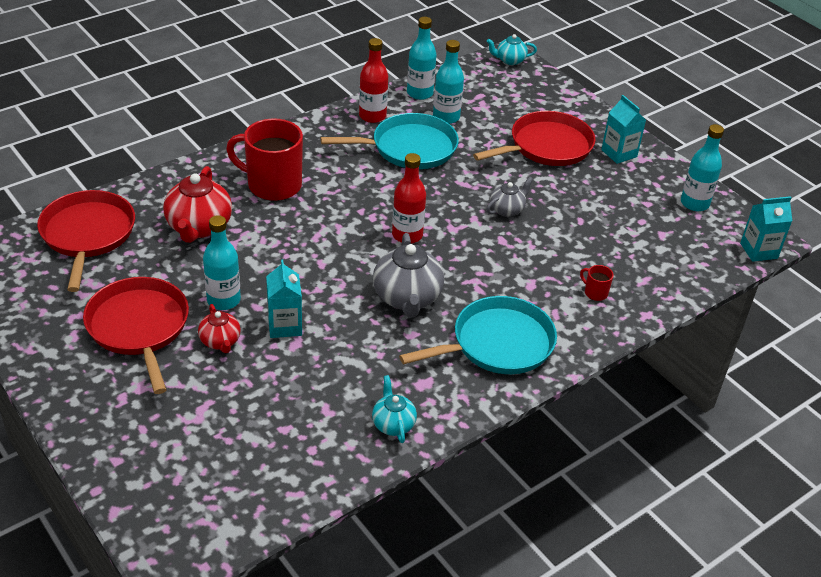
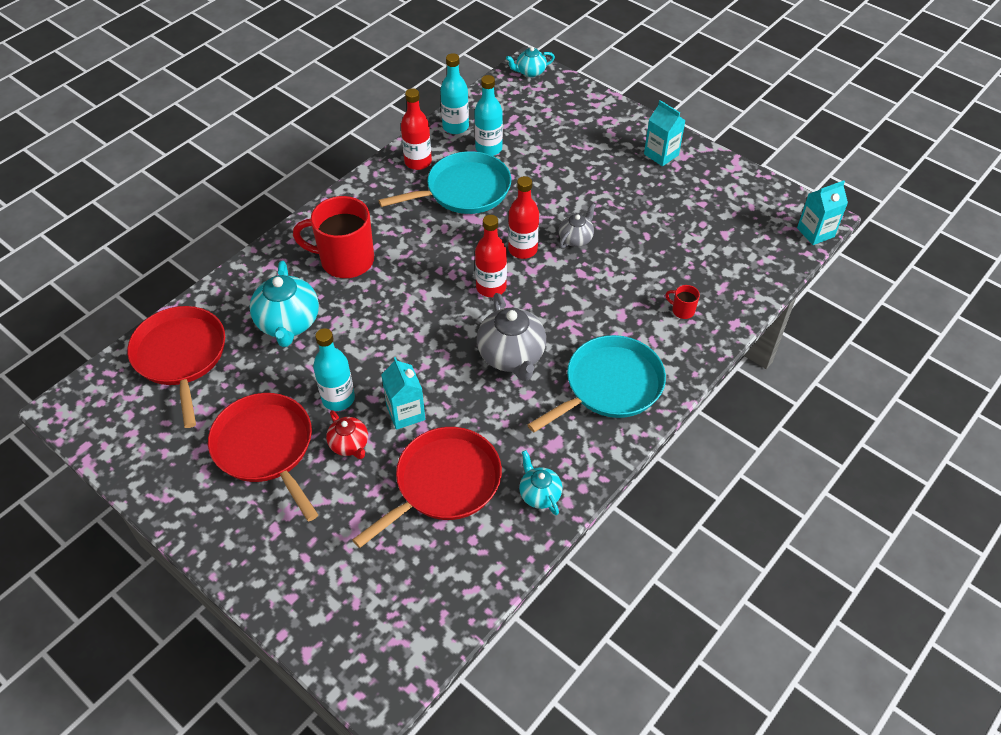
camera: 10 degrees left, 10 degrees up
red teapot [163,166,232,243] -> turquoise teapot [250,261,319,347]
red pan [473,111,596,166] -> red pan moved to [352,427,502,548]
turquoise bottle [681,124,724,211] -> none
none -> red bottle [508,176,539,259]

